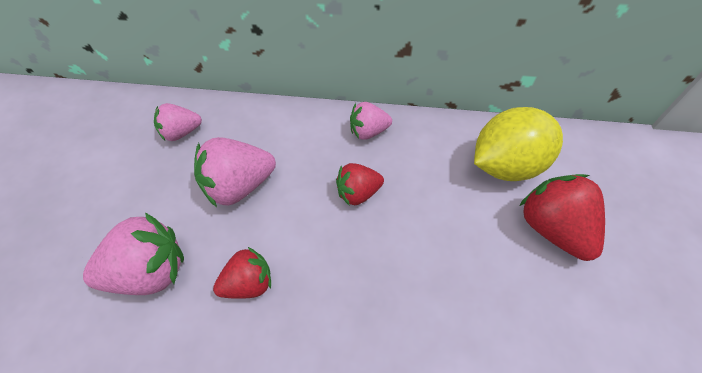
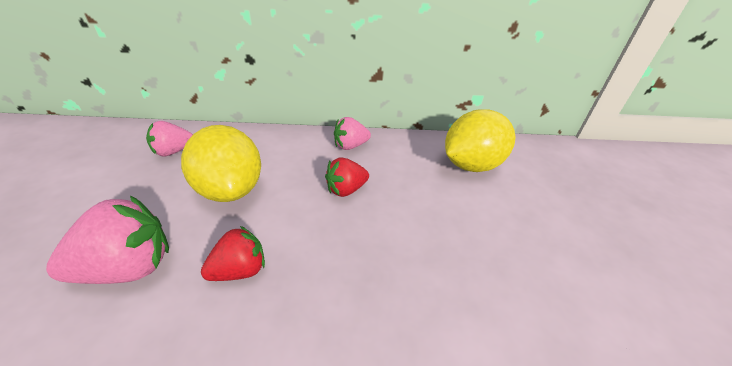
camera: 10 degrees left, 15 degrees down
pink strawberry [194,137,276,207] -> yellow lemon [181,125,261,202]
red strawberry [519,174,605,261] -> none

